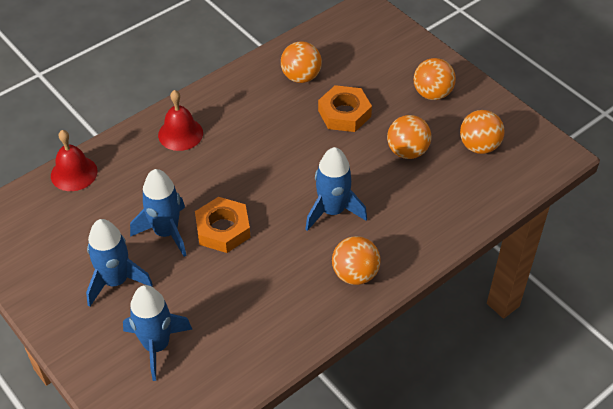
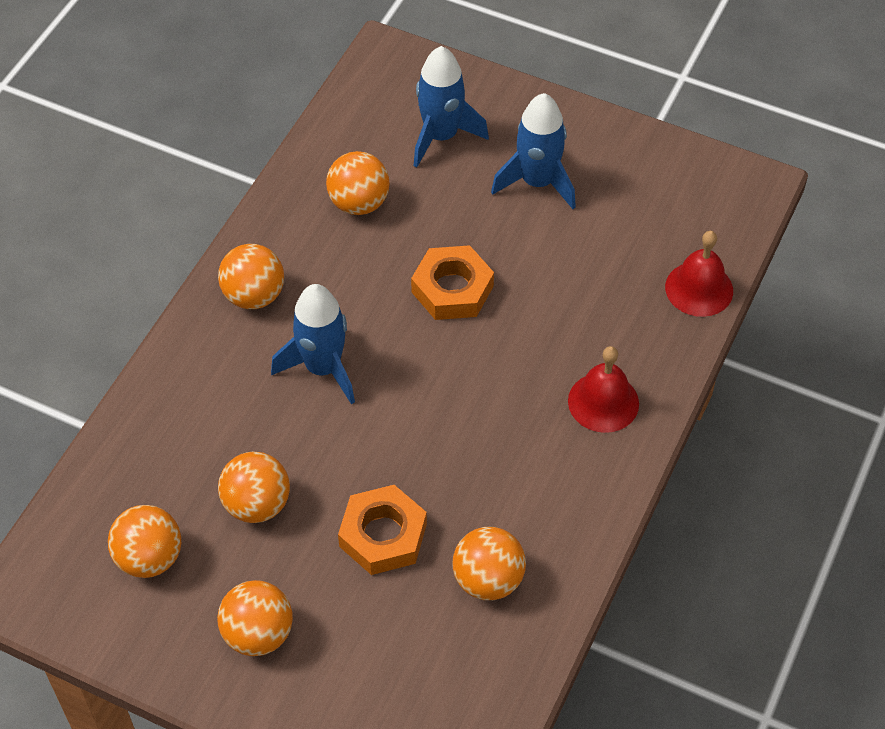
camera: 155 degrees right, 5 degrees up
blue rocket [130,169,187,257] -> none
none -> orange ball [326,151,390,215]

